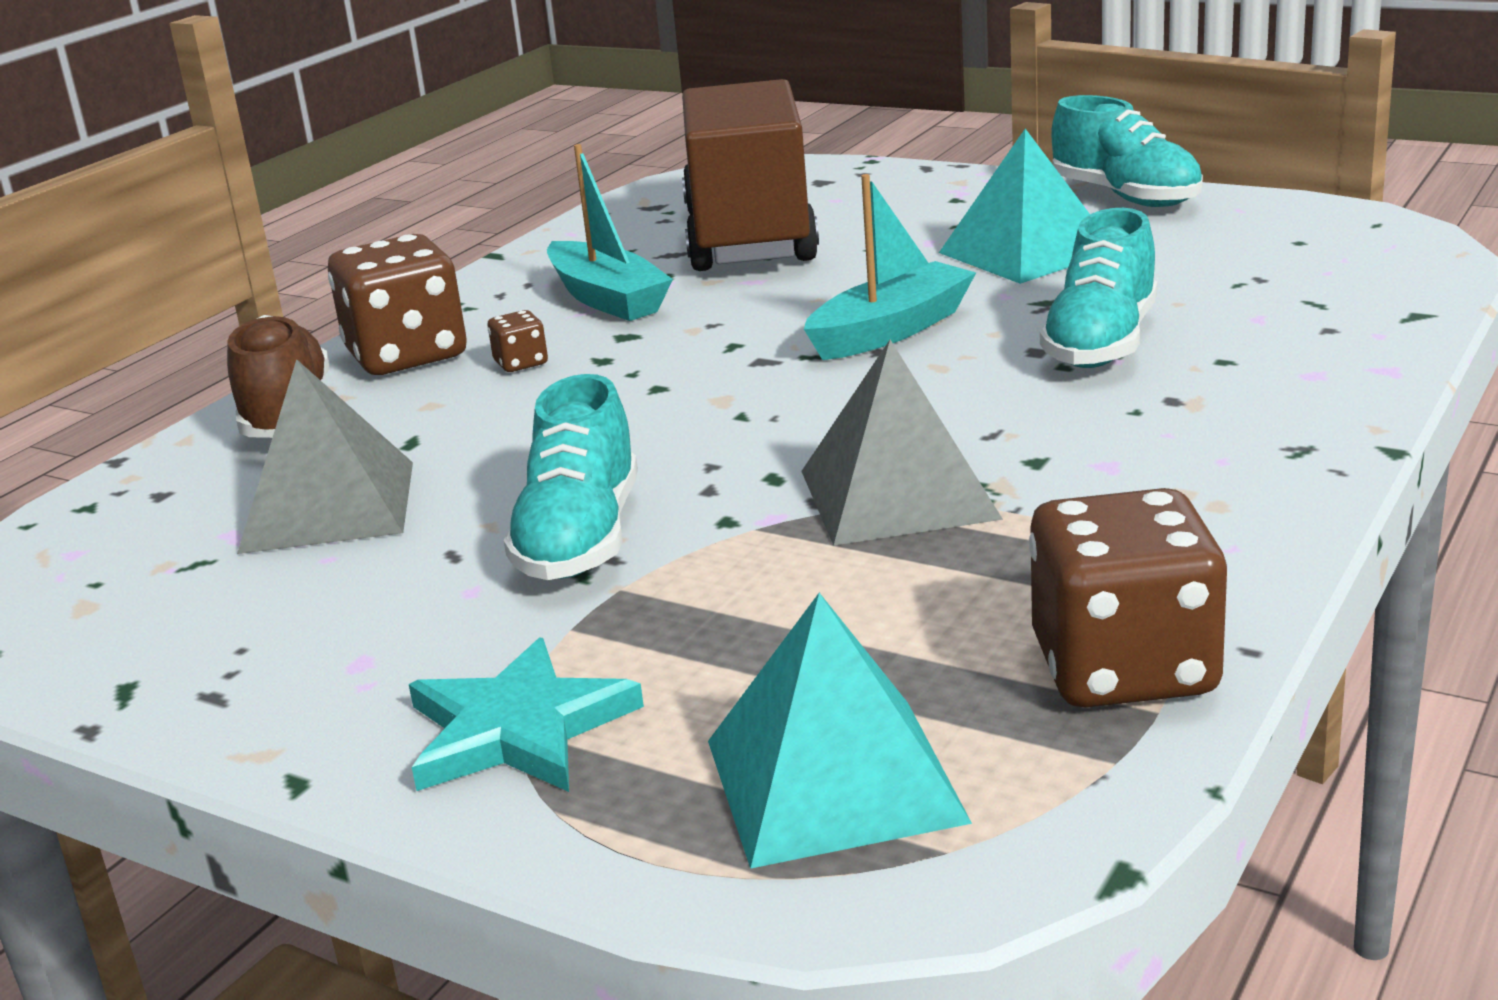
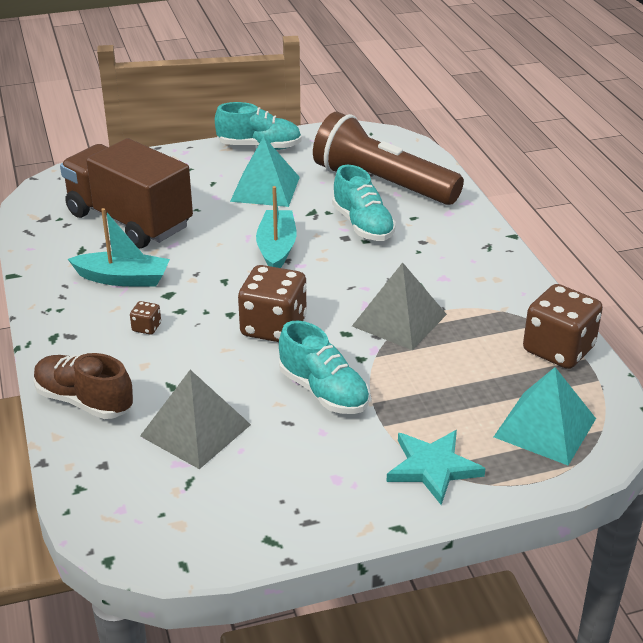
camera: 50 degrees left, 10 degrees up
brown dice [328,234,467,375] -> brown dice moved to [238,265,307,342]
none -> brown flashlight [313,112,464,205]

